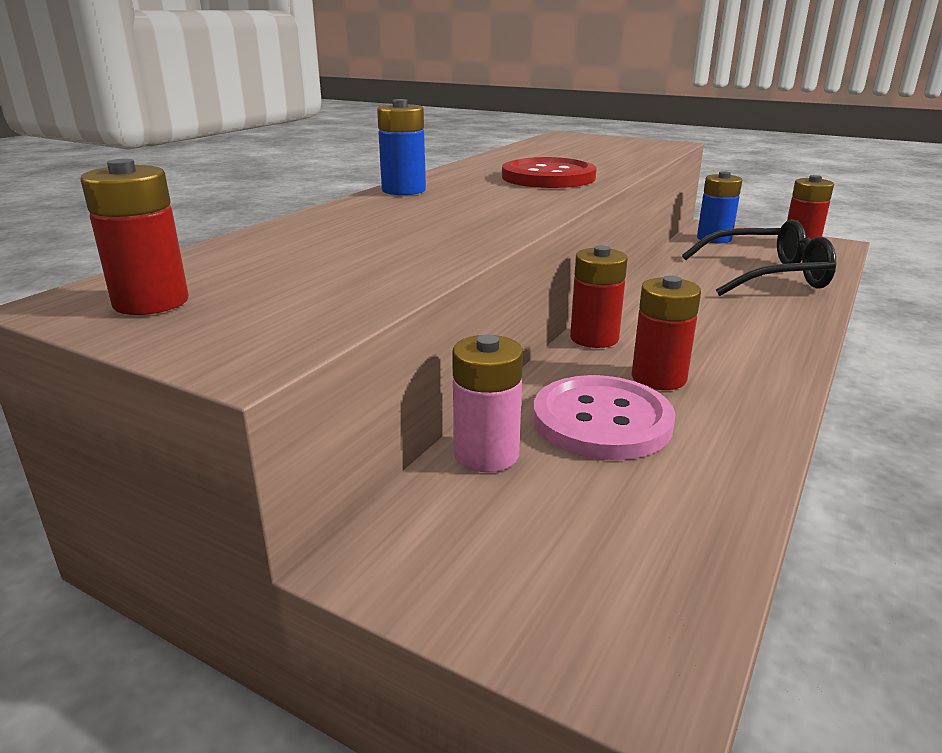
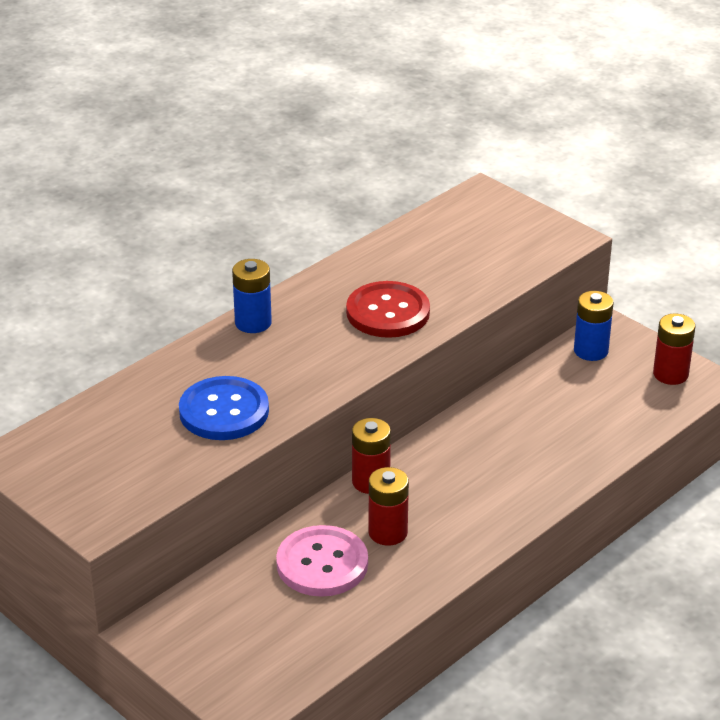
camera: 15 degrees right, 10 degrees up
red battery [81,159,189,315] -> none
pink battery [452,335,523,472] -> none
black glasses [682,219,836,296] -> none
none -> blue button [179,376,269,440]

